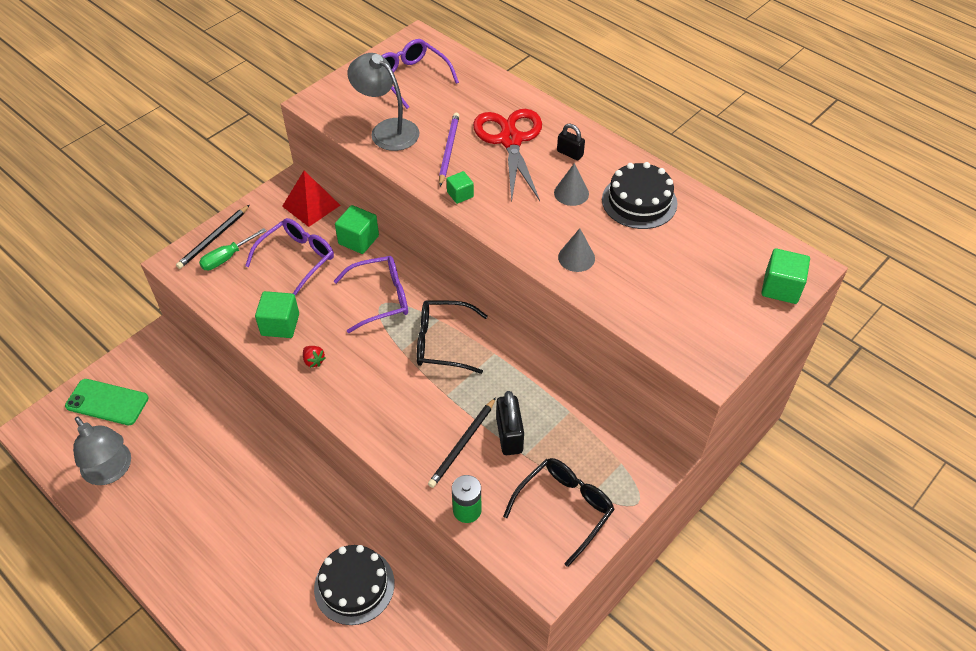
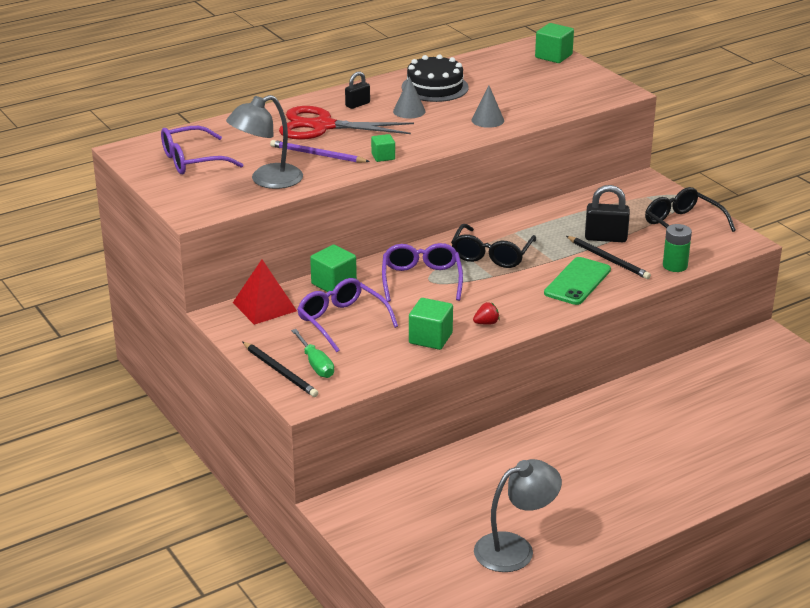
camera: 75 degrees left, 20 degrees down
green phone [65,379,149,425] -> green phone moved to [544,257,611,305]
black cake [314,545,395,625] -> none

